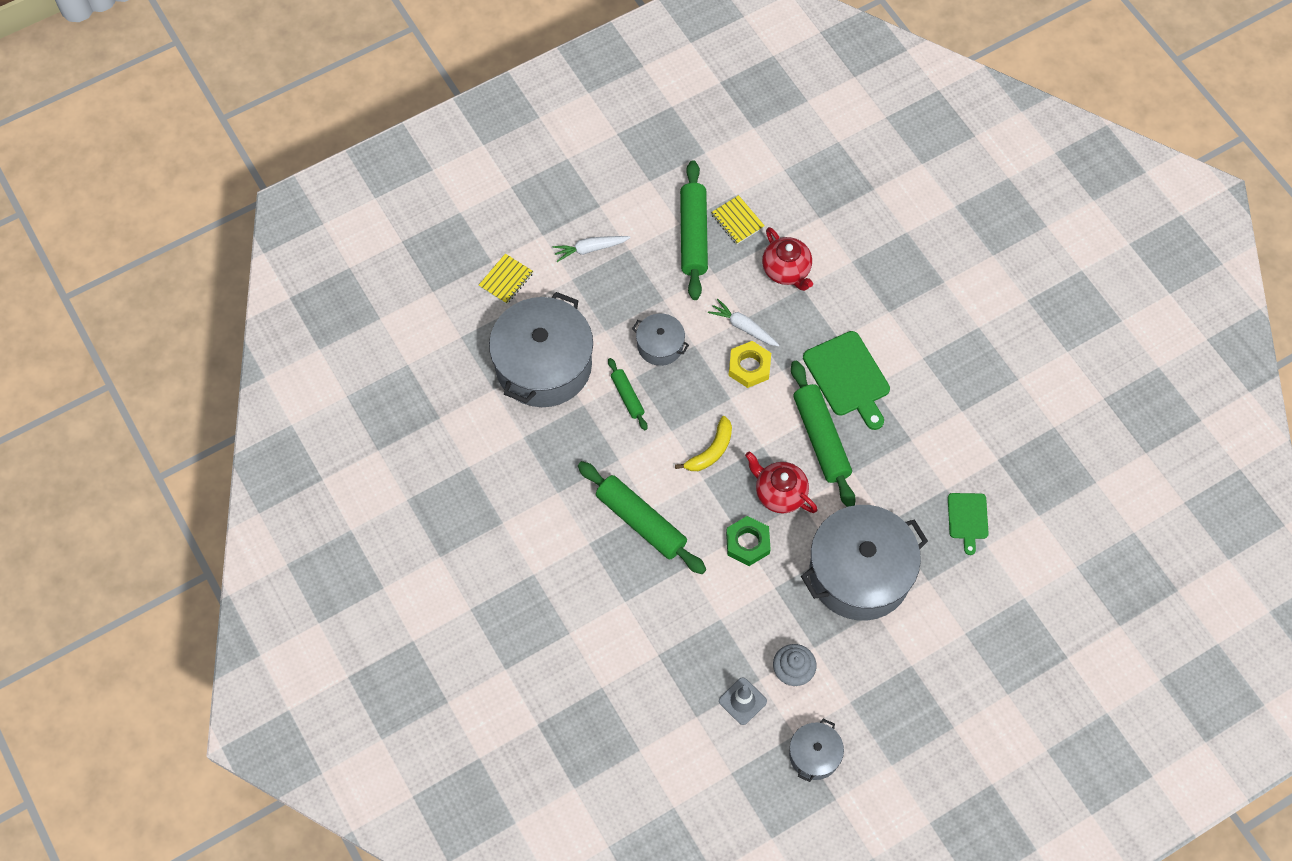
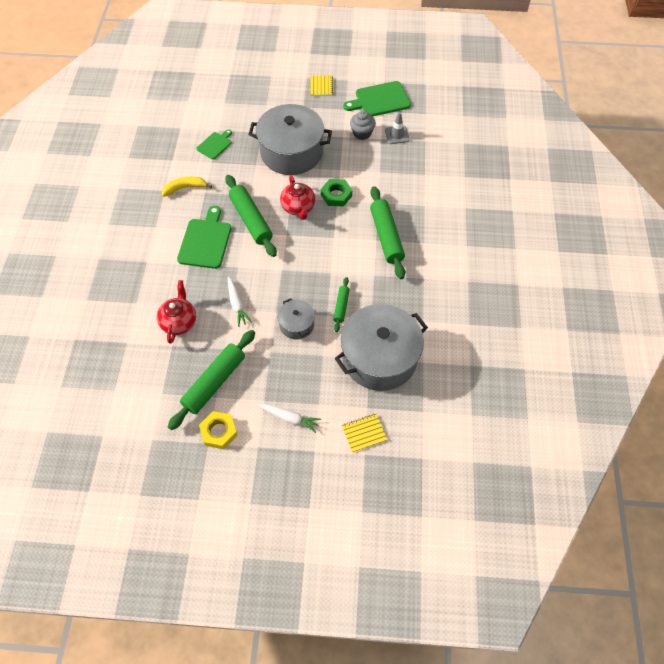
camera: 145 degrees left, 5 degrees down
yellow banana [675,416,732,471] -> yellow banana moved to [162,177,212,197]
yellow notebook [711,195,765,244] -> yellow notebook moved to [310,75,333,96]
yellow nut [728,341,771,388] -> yellow nut moved to [199,411,238,449]
grey pot [789,719,844,782] -> green cutting board [343,81,411,116]
green rolling pin [791,361,856,507] -> green rolling pin turned 45 degrees counterclockwise [225,175,277,257]

